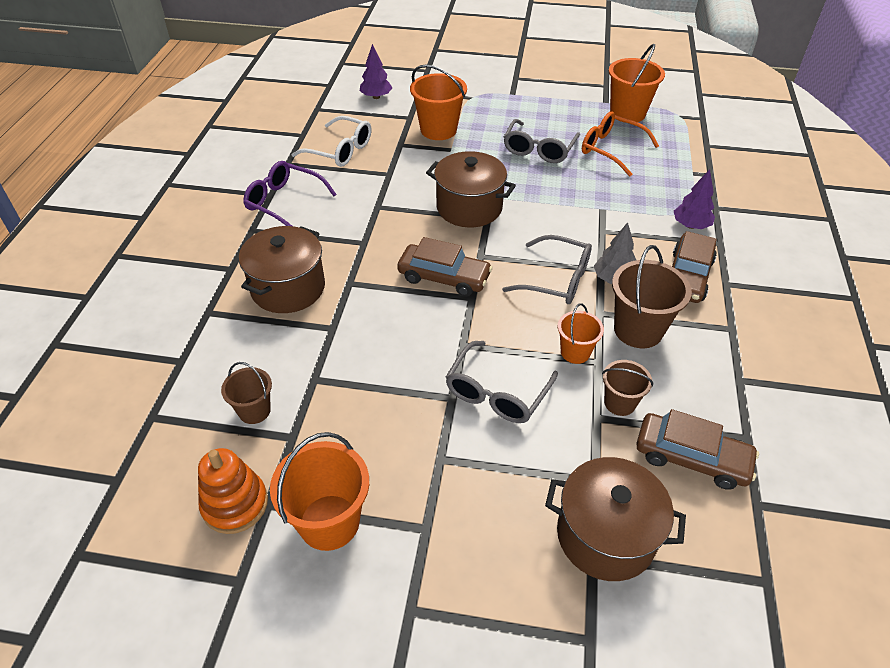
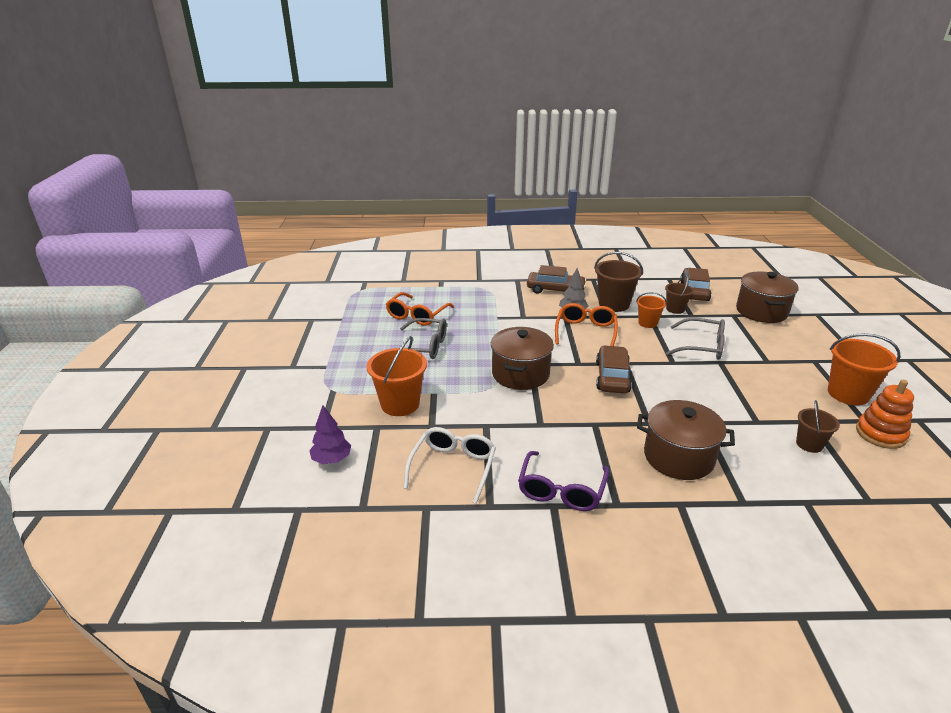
camera: 100 degrees left, 15 degrees down
grey glasses [502,235,592,304] -> orange glasses [555,303,618,346]
orange bucket [609,44,665,123] -> none
purple tree [674,169,715,229] -> none

